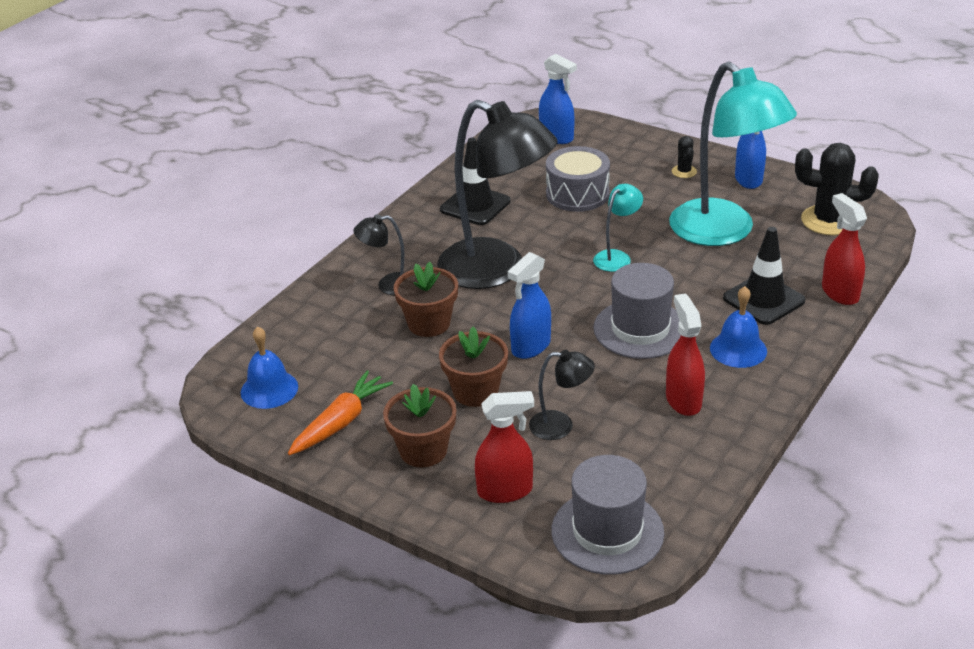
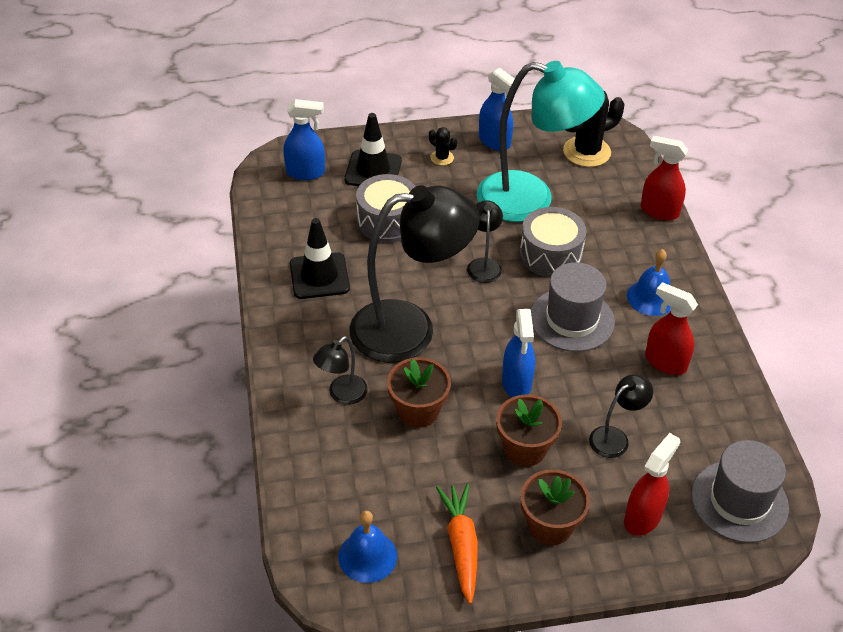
camera: 45 degrees left, 10 degrees up
turquoise lamp [593,184,643,272] -> black lamp [467,200,503,283]
black traffic cone [723,227,805,325] -> black traffic cone moved to [344,113,402,186]
none -> grey drum [520,207,586,277]

